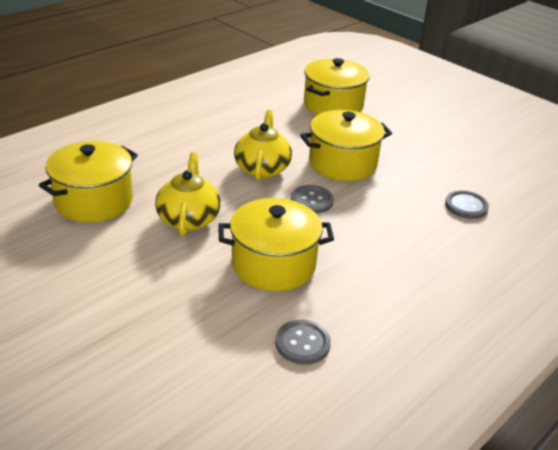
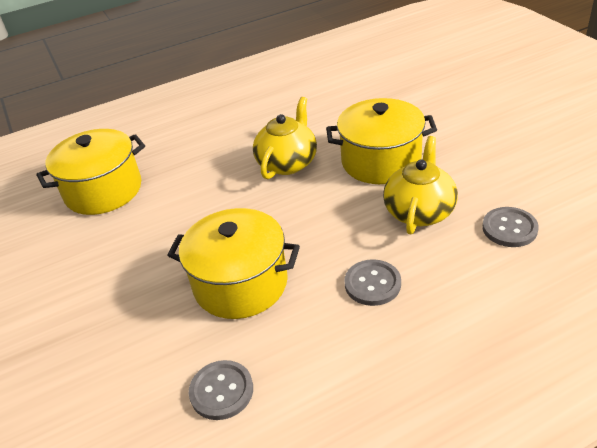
camera: 25 degrees right, 5 degrees up
yellow teapot [155,152,221,236] -> yellow teapot moved to [383,136,458,235]
grey button [291,185,334,214] -> grey button moved to [344,259,401,306]
yellow pot [304,58,370,115] -> none

